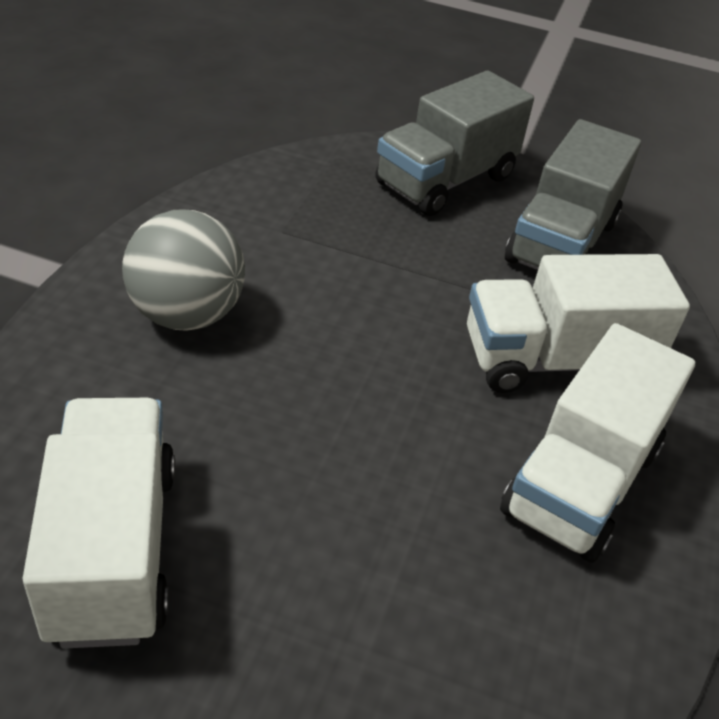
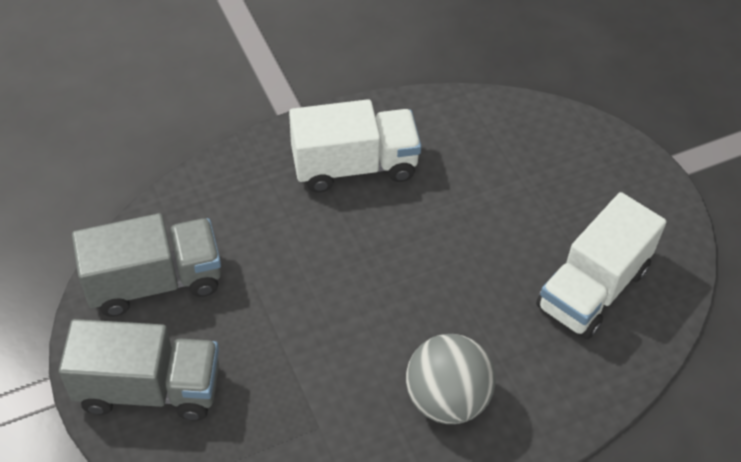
camera: 130 degrees left, 10 degrees up
white truck [467,254,690,393] -> none

